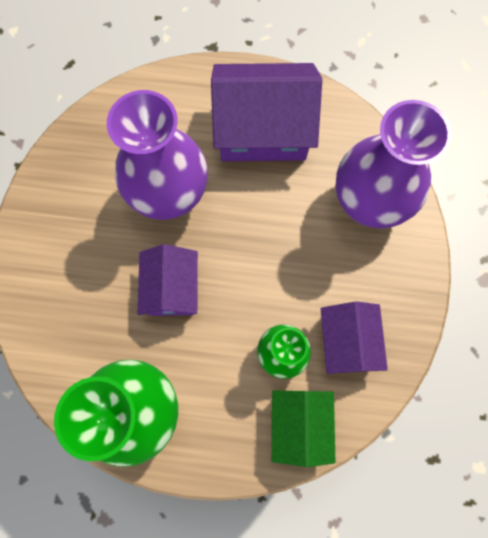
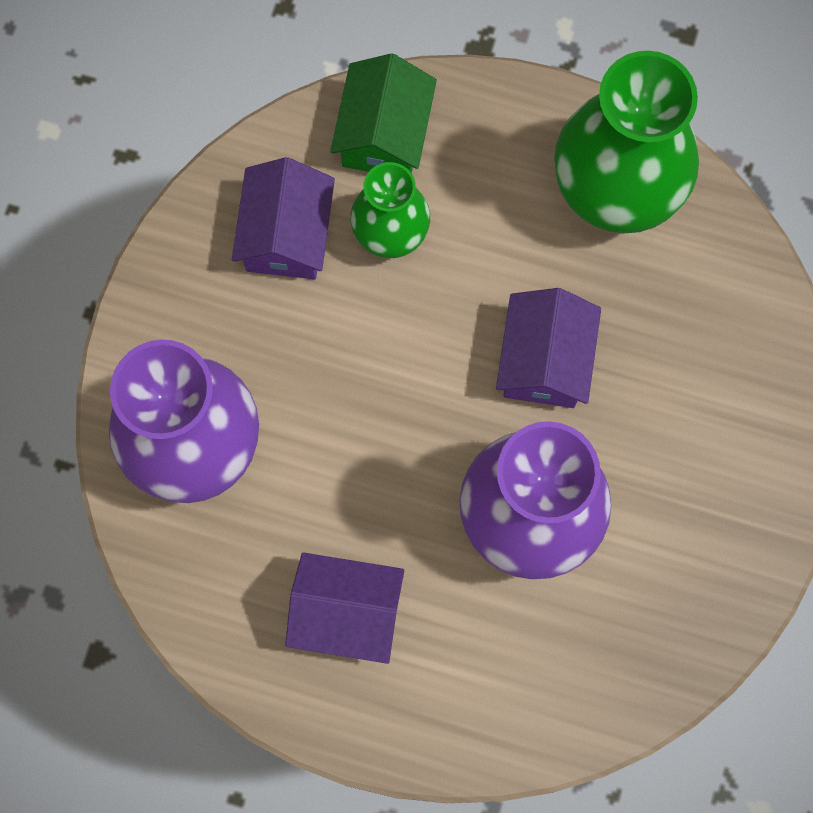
camera: 170 degrees left, 0 degrees up
purple house [211,63,322,161] -> purple house [285,552,404,664], size x0.60

